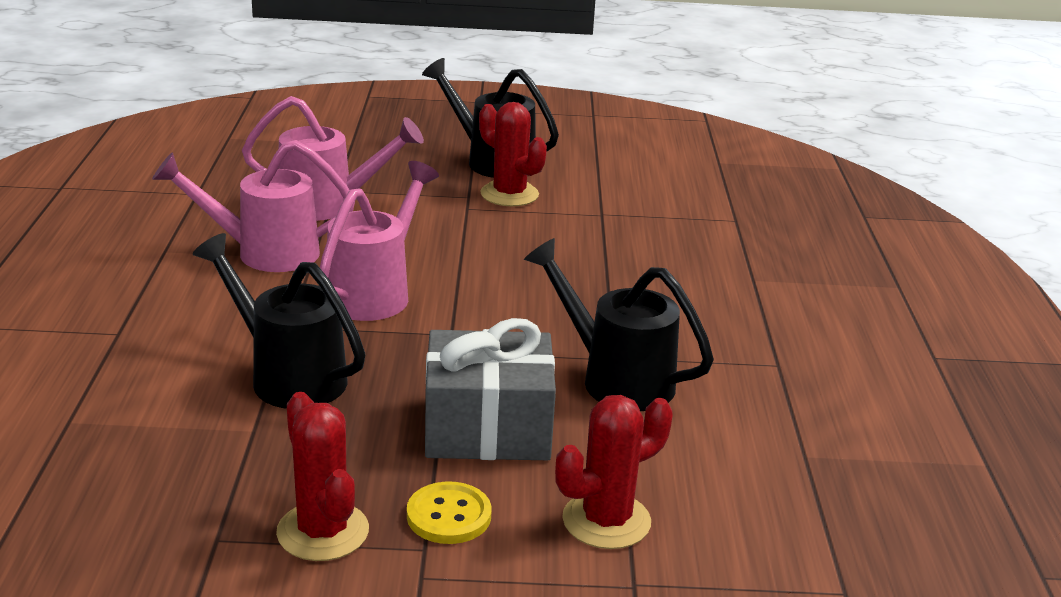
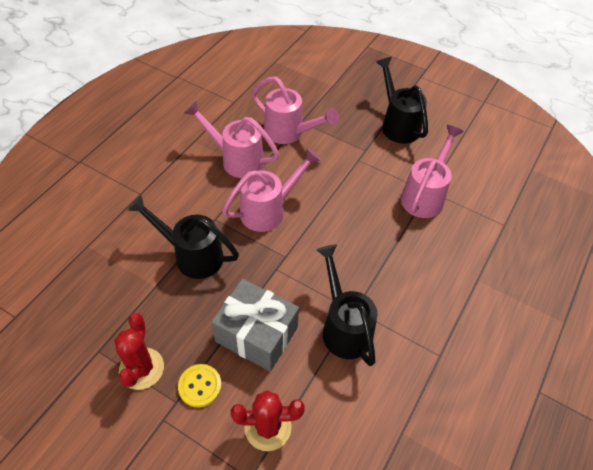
camera: 30 degrees right, 25 degrees up
black watering can [193,233,366,409] -> black watering can turned 45 degrees counterclockwise [128,195,239,279]
red cactus [479,102,547,206] -> none
none -> pink watering can [401,125,464,218]

